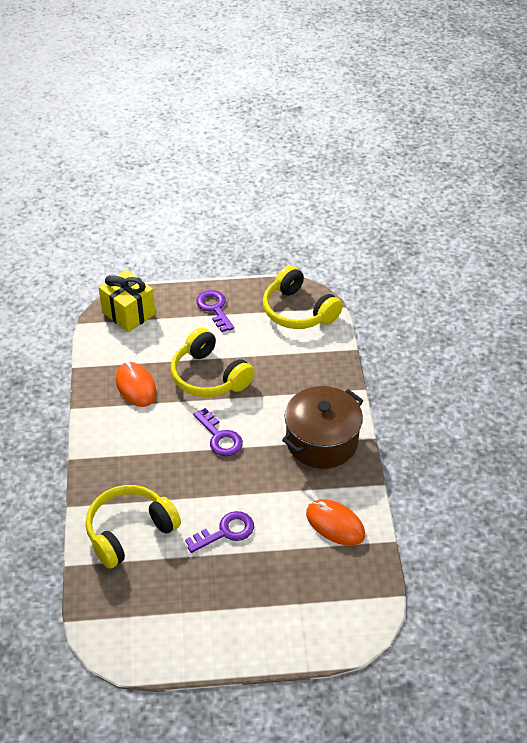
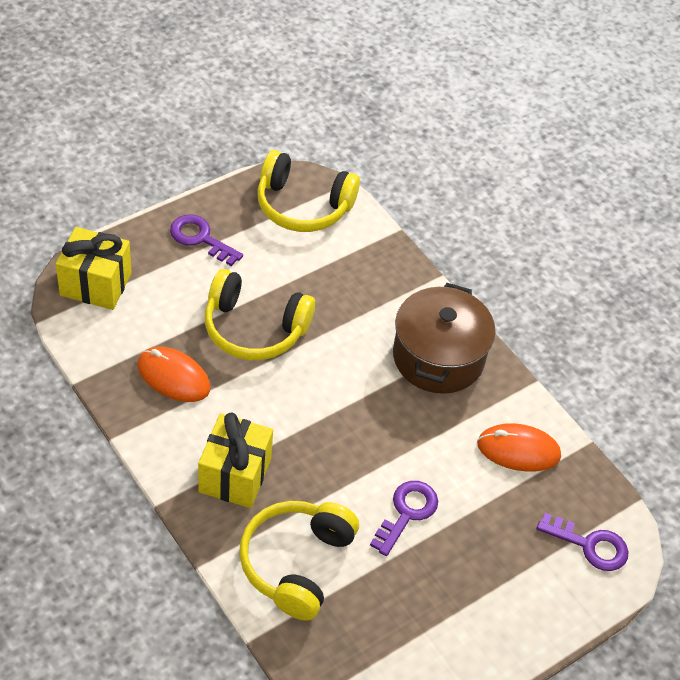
camera: 35 degrees left, 5 degrees up
purple key [193,408,243,456] -> purple key moved to [536,513,629,571]
none -> yellow gift [198,412,273,508]

